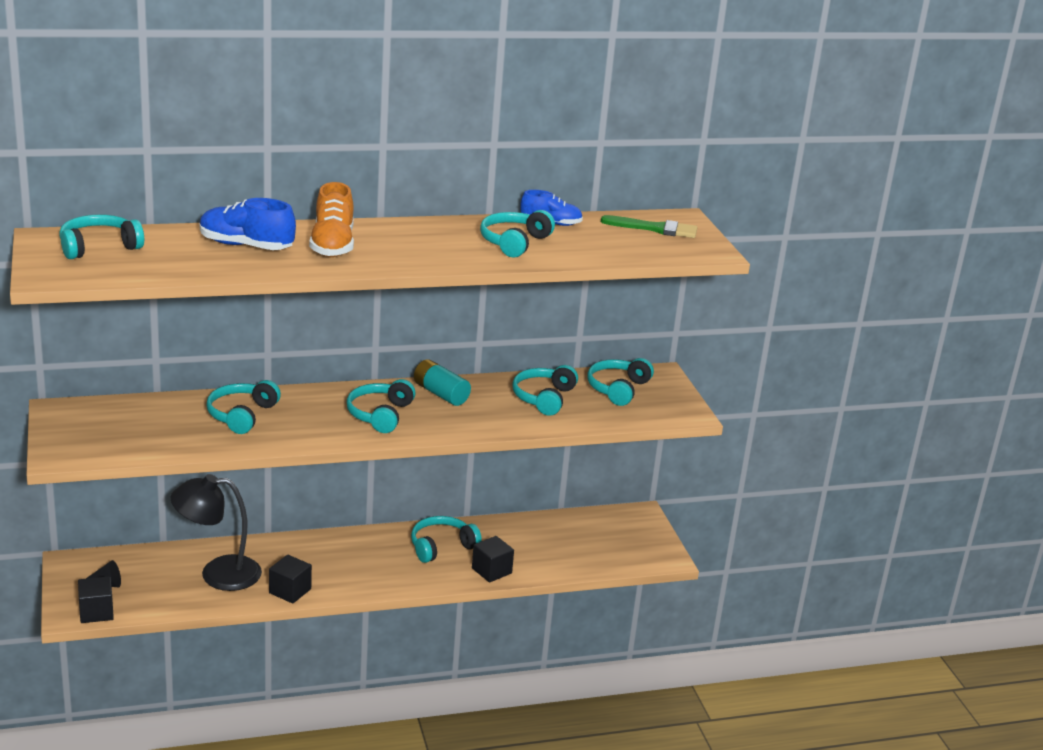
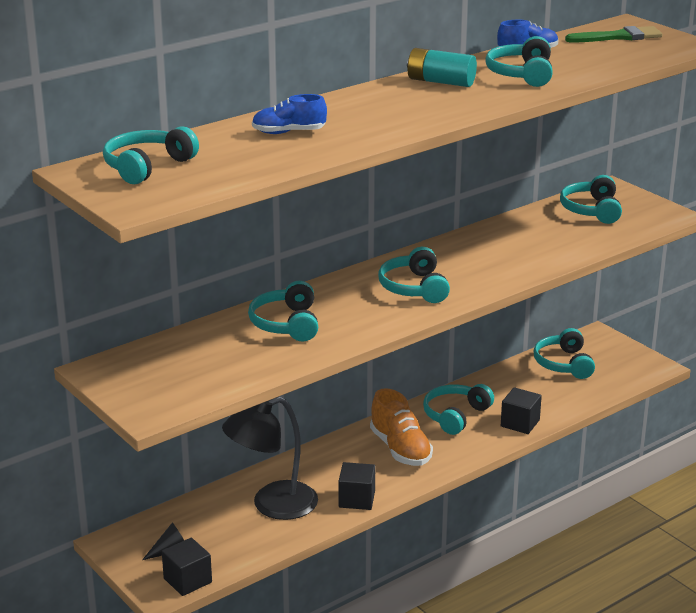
camera: 20 degrees left, 0 degrees up
blue shoe [200,198,296,250] -> blue shoe [252,94,327,134], size x0.66
orange shoe [309,182,354,257] -> orange shoe moved to [370,388,433,466]
turquoise battery [414,359,471,406] -> turquoise battery moved to [407,48,477,87]
turquoise headphones [512,365,578,416] -> turquoise headphones moved to [534,328,595,379]

